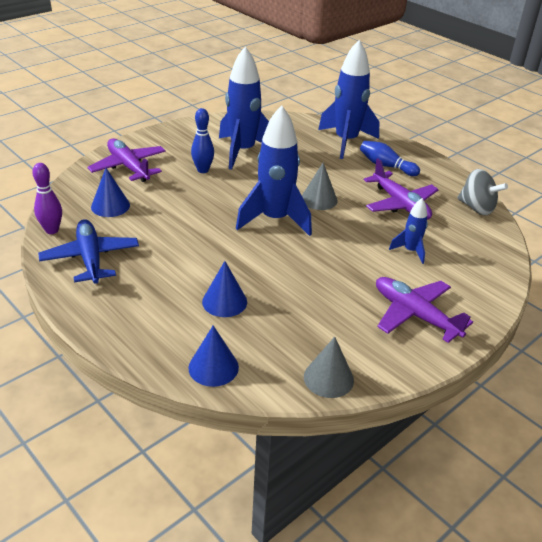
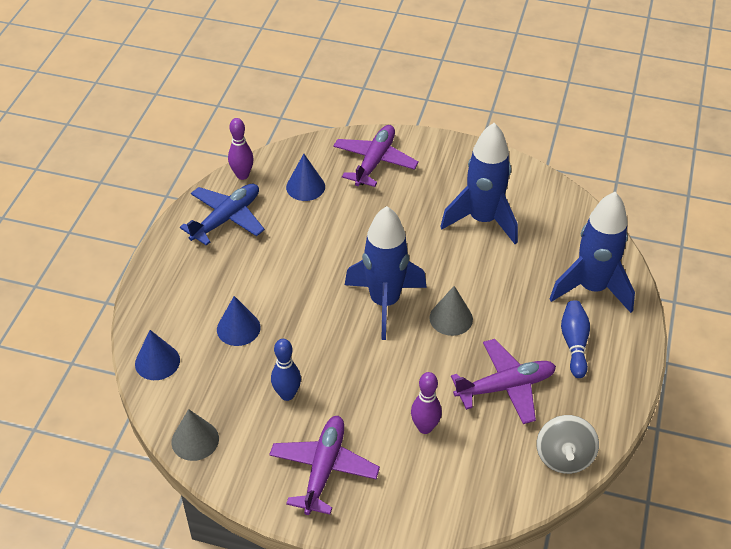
camera: 60 degrees right, 10 degrees up
blue bowling pin [191,108,214,173] -> blue bowling pin moved to [271,339,301,401]
purple plane [364,158,439,220] -> purple plane turned 135 degrees counterclockwise [451,339,556,424]
blue rocket [389,198,428,264] -> purple bowling pin [411,372,442,434]

